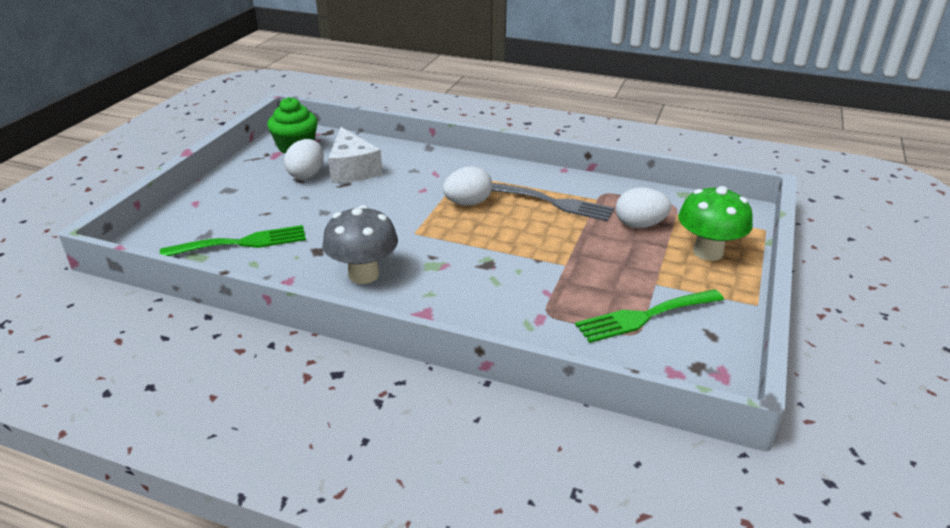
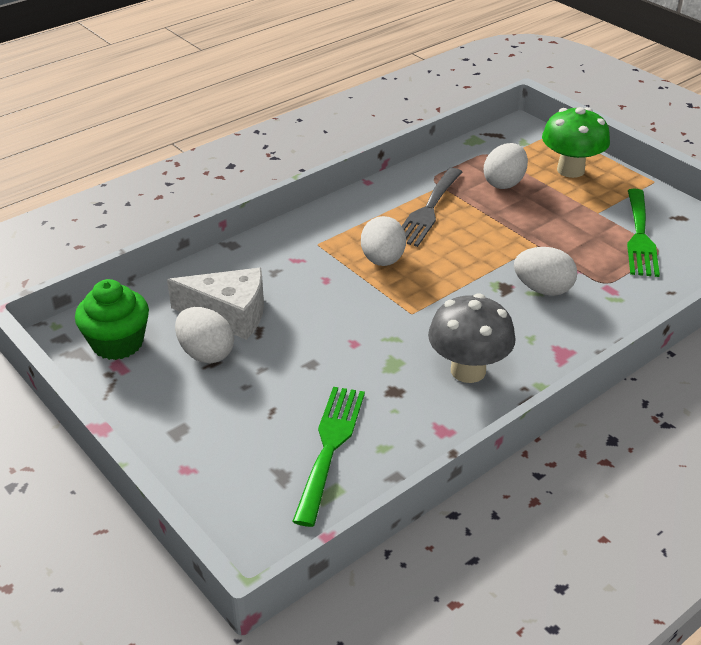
camera: 60 degrees left, 5 degrees up
grey fork [492,183,614,221] -> grey fork turned 150 degrees clockwise [402,168,462,247]
none -> white egg [514,247,577,296]

